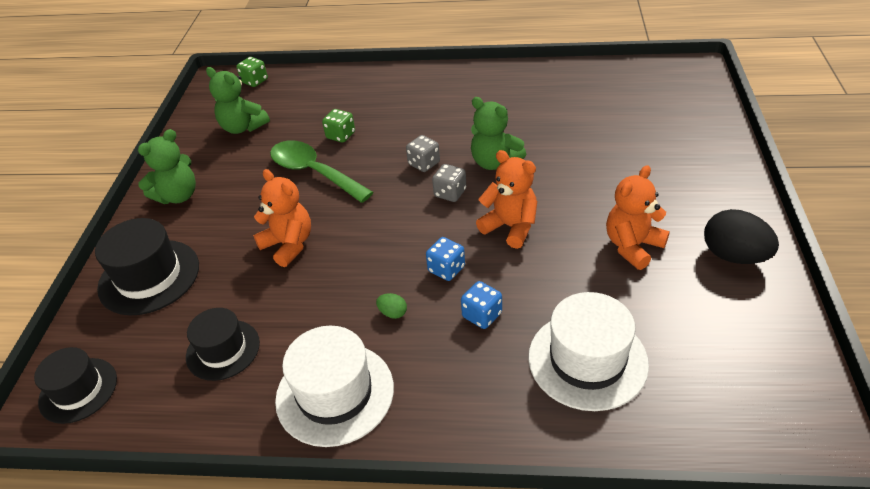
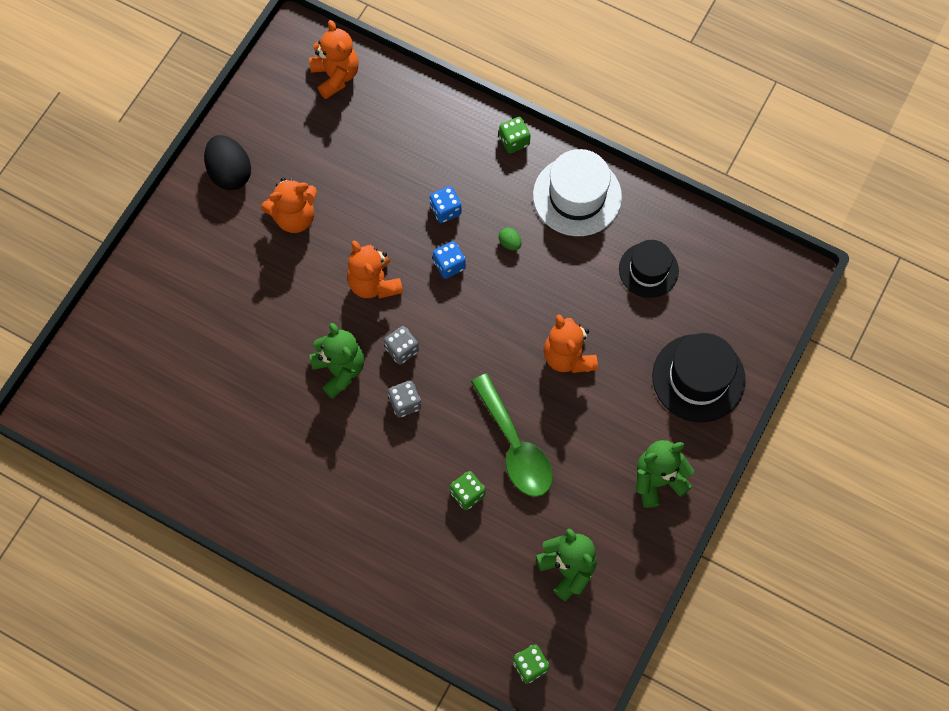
camera: 160 degrees left, 25 degrees up
black hat [34,347,117,424] -> none
white hat [528,292,649,411] -> none
none -> orange teddy bear [309,20,359,99]
none -> green dice [499,117,531,154]

